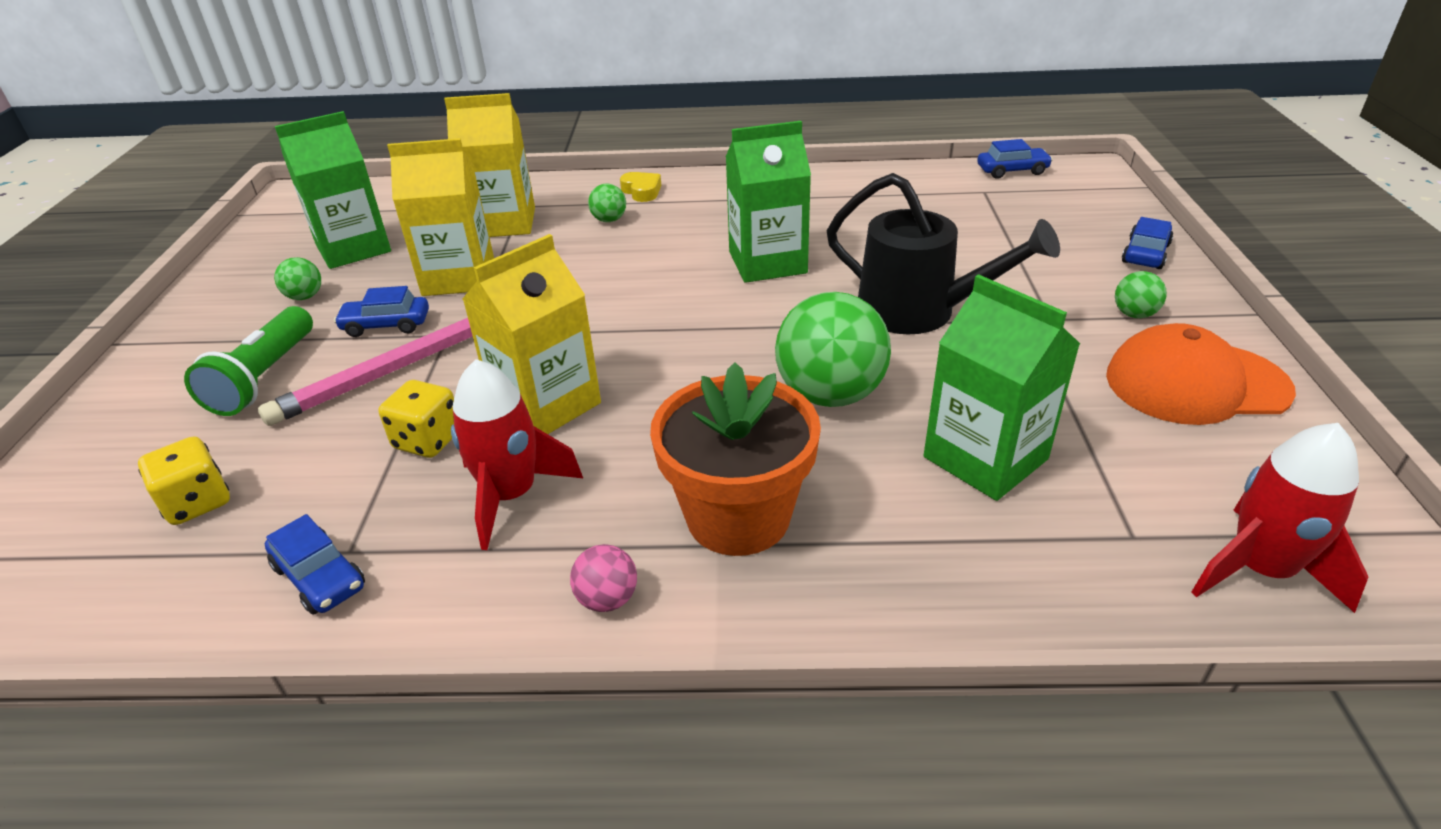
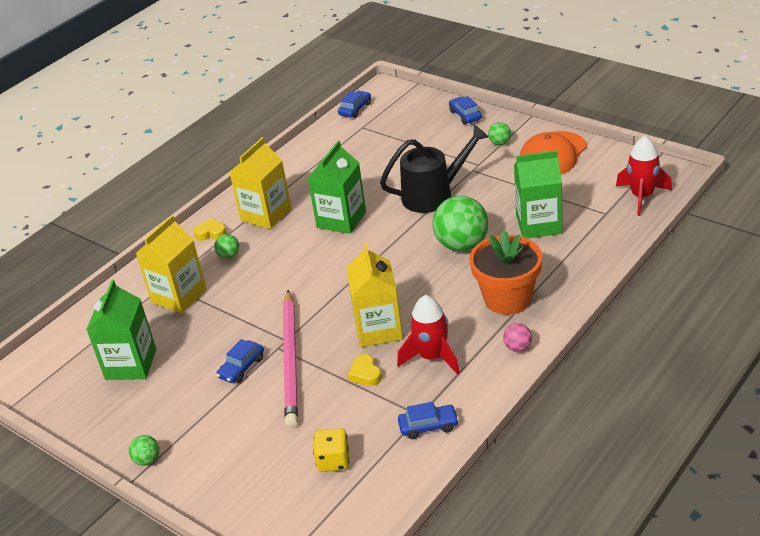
camera: 50 degrees left, 0 degrees up
green flashlight [184,306,313,416] -> none
green ball [274,257,321,300] -> green ball moved to [129,435,159,466]
yellow dice [378,380,454,458] -> yellow heart [348,354,382,386]
yellow carton [387,138,494,296] -> yellow carton moved to [229,137,292,229]

